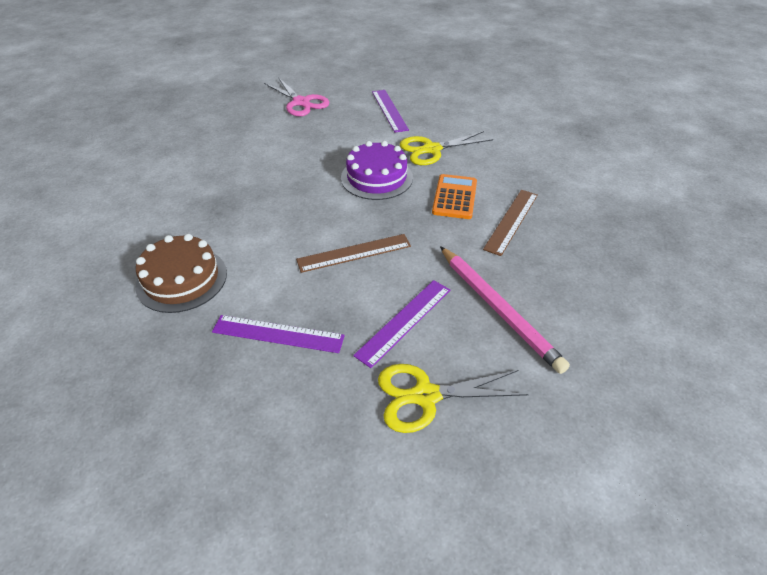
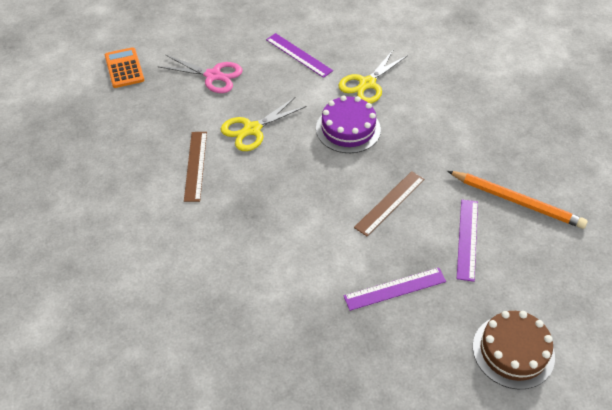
camera: 30 degrees left, 5 degrees up
brown cake [135,234,227,313] -> brown cake moved to [473,311,555,389]
yellow scissors [378,364,529,433] -> yellow scissors moved to [221,97,307,151]
orange calculator [432,174,477,219] -> orange calculator moved to [105,47,144,88]
pink pencil [440,246,570,374] -> orange pencil [448,171,588,229]
brown ruler [483,190,538,256] -> brown ruler moved to [184,132,207,202]

